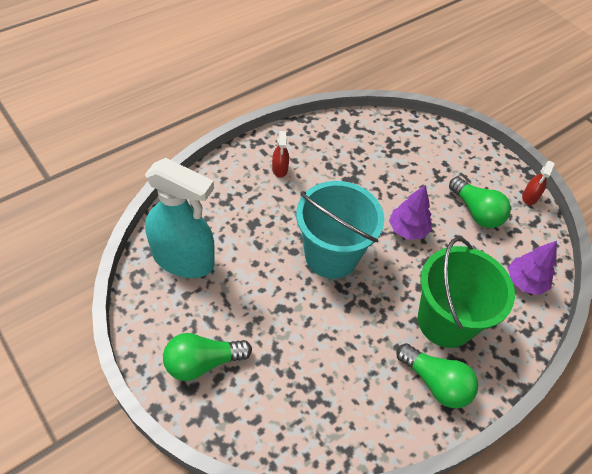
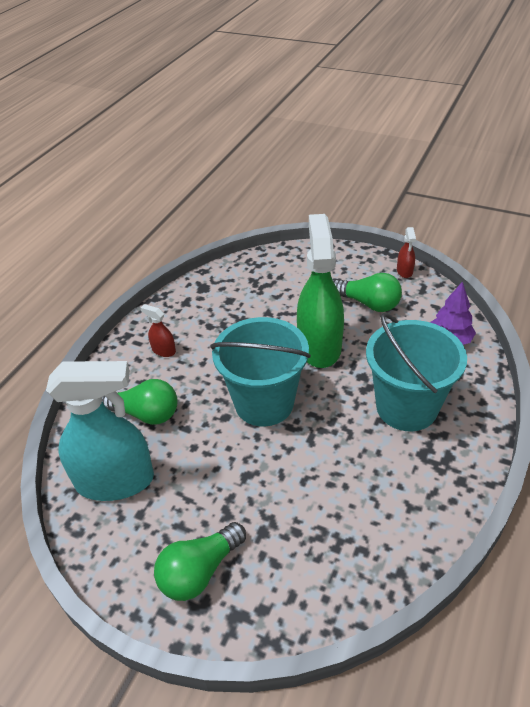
camera: 20 degrees left, 10 degrees down
red spray bottle [272,131,289,178] -> red spray bottle turned 150 degrees clockwise [141,304,176,357]
purple tree [389,185,432,240] -> green spray bottle [297,214,344,368]
green light bulb [396,343,478,408] -> green light bulb moved to [102,379,177,425]
green bucket [418,237,515,348] -> turquoise bucket [366,313,467,431]

